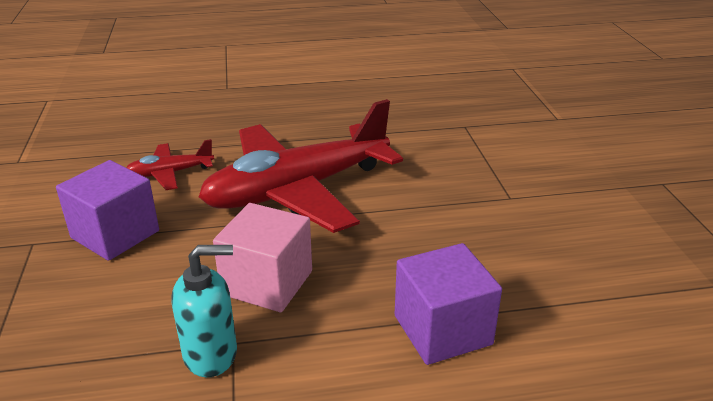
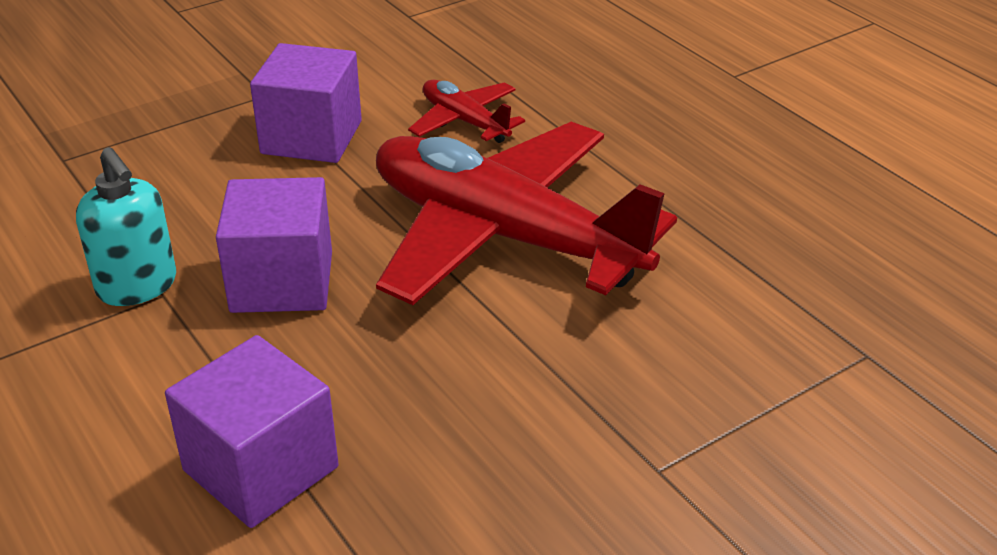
camera: 65 degrees right, 5 degrees up
pink cube [213,203,312,312] -> purple cube [216,177,332,313]

